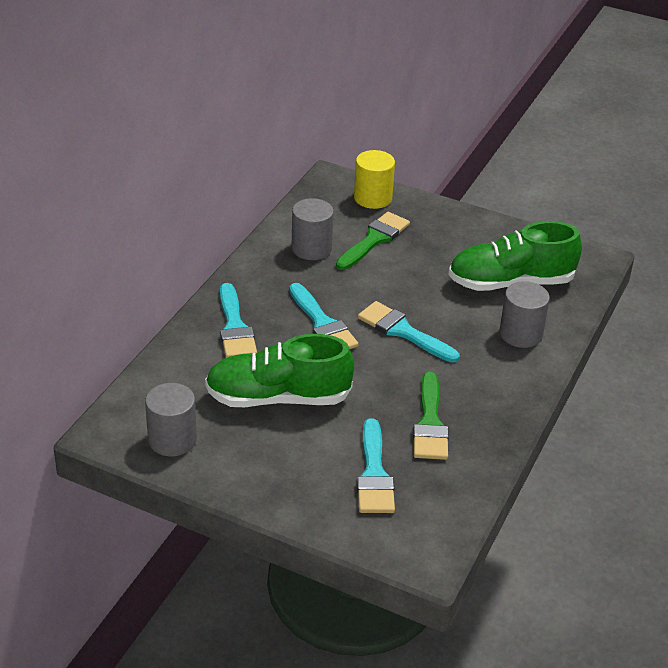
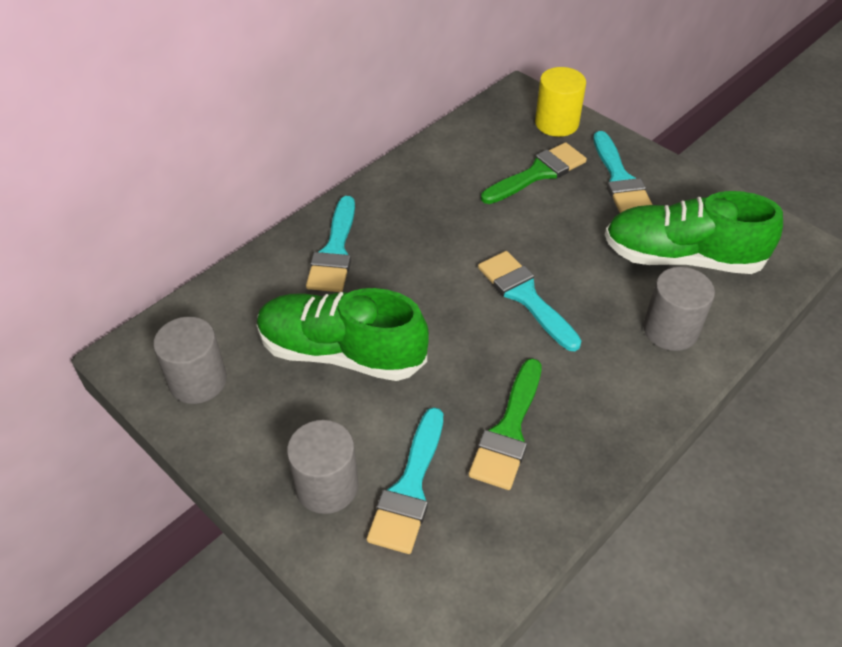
camera: 20 degrees right, 10 degrees up
turquoise brush [289,283,358,349] -> turquoise brush moved to [593,131,653,213]
grey cylinder [291,198,334,260] -> grey cylinder moved to [287,420,359,514]

